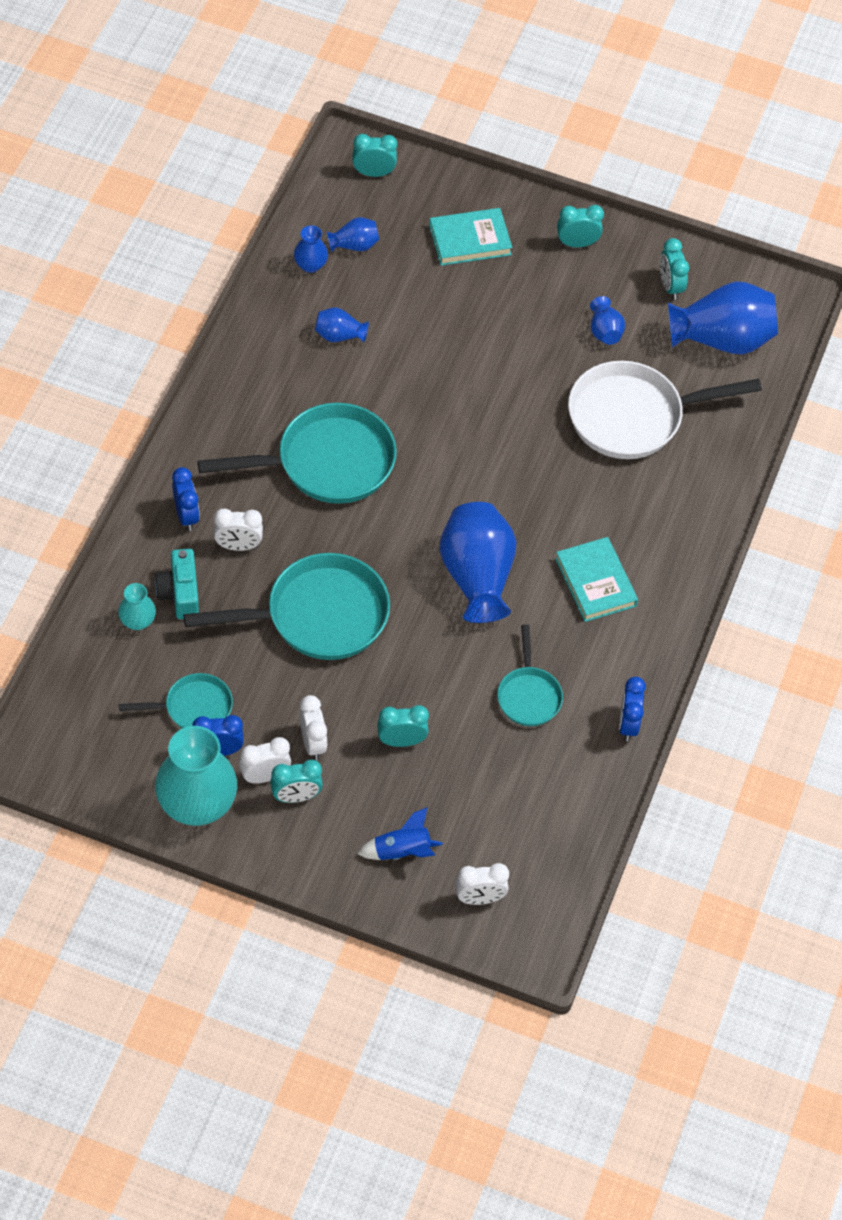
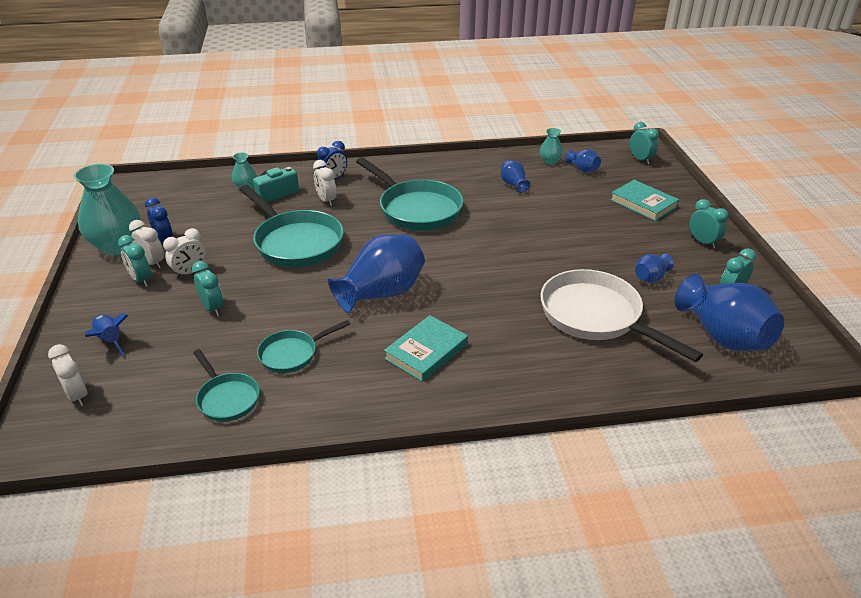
camera: 65 degrees right, 20 degrees down
turquoise pan [119,673,233,728] -> turquoise pan moved to [193,349,260,422]
blue vase [294,225,328,273] -> turquoise vase [540,128,563,165]
blue clock [619,677,646,741] -> none

